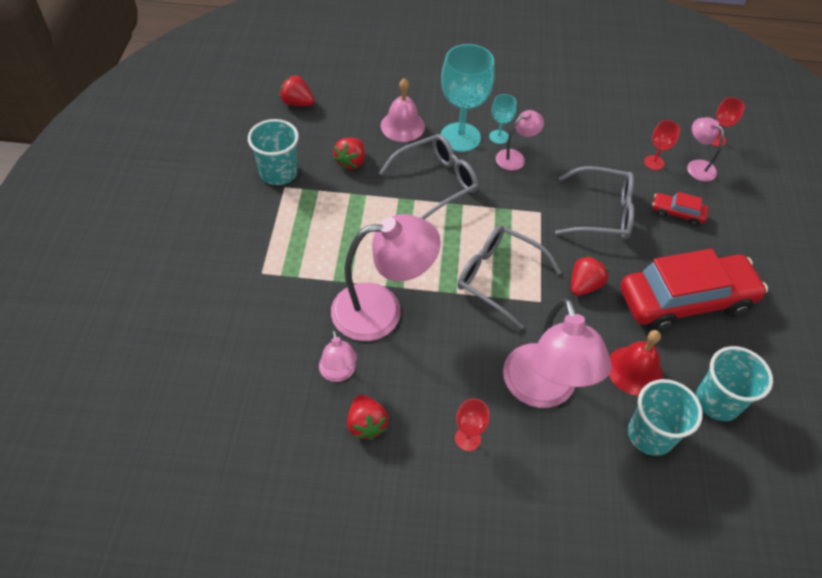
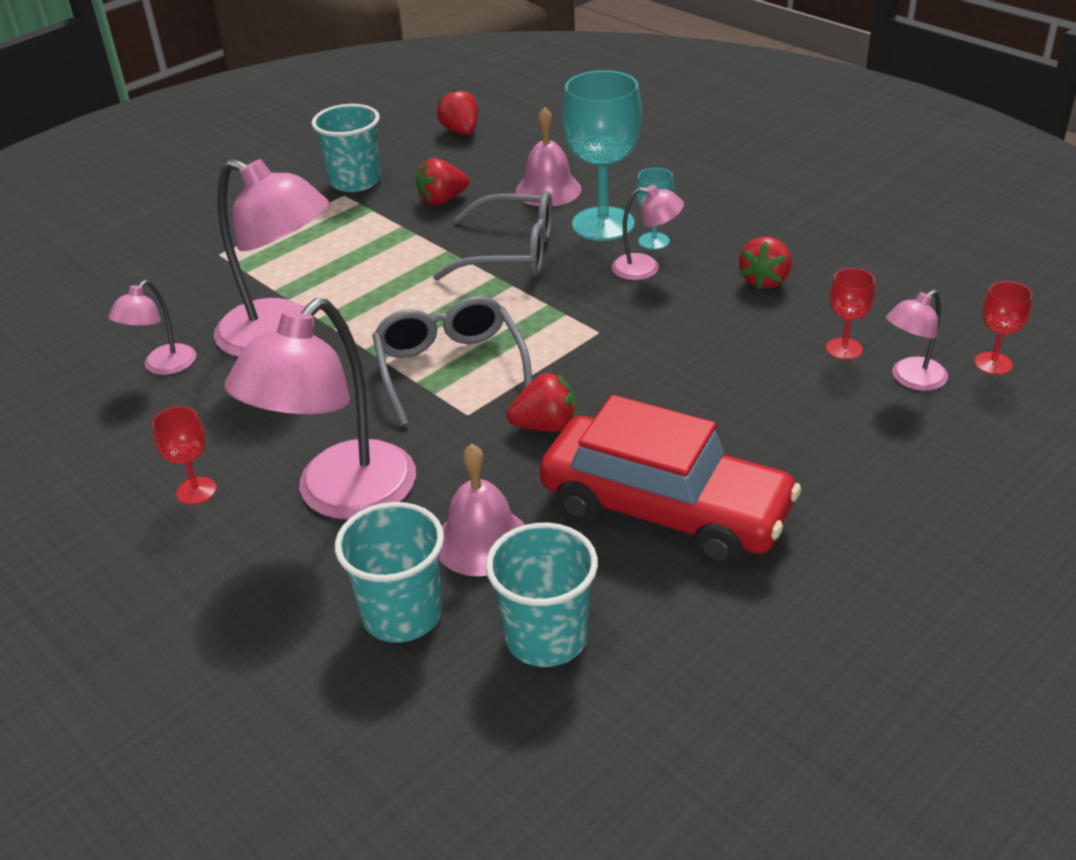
camera: 45 degrees right, 15 degrees down
red strawberry [347,394,388,440] -> red strawberry moved to [739,237,791,289]
grey glasses [555,166,634,240] -> none
red bell [609,330,663,396] -> pink bell [439,444,525,576]
red car [652,192,708,226] -> none
pink lamp [687,117,724,181] -> pink lamp turned 135 degrees counterclockwise [886,290,948,391]

